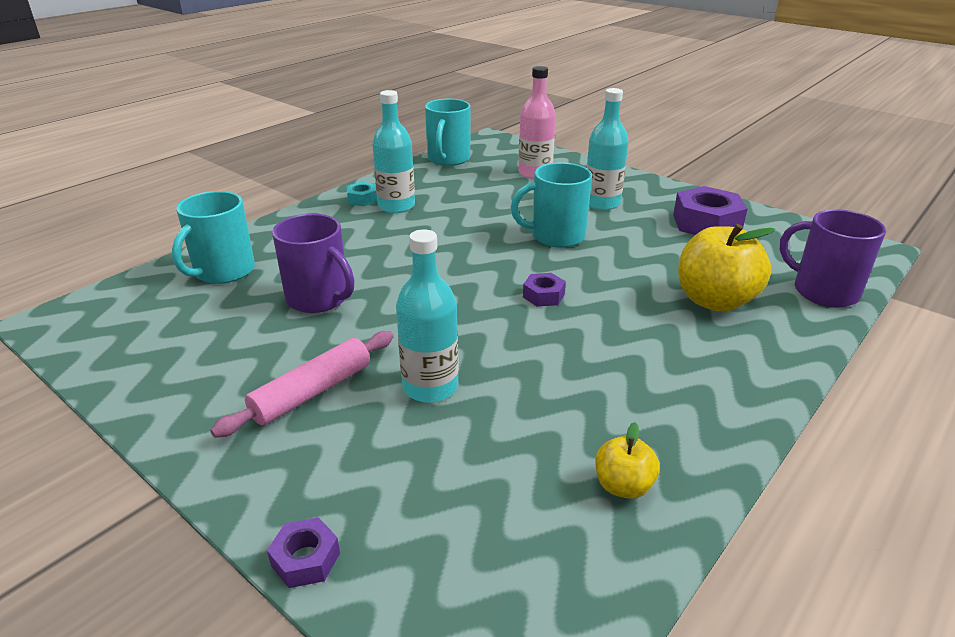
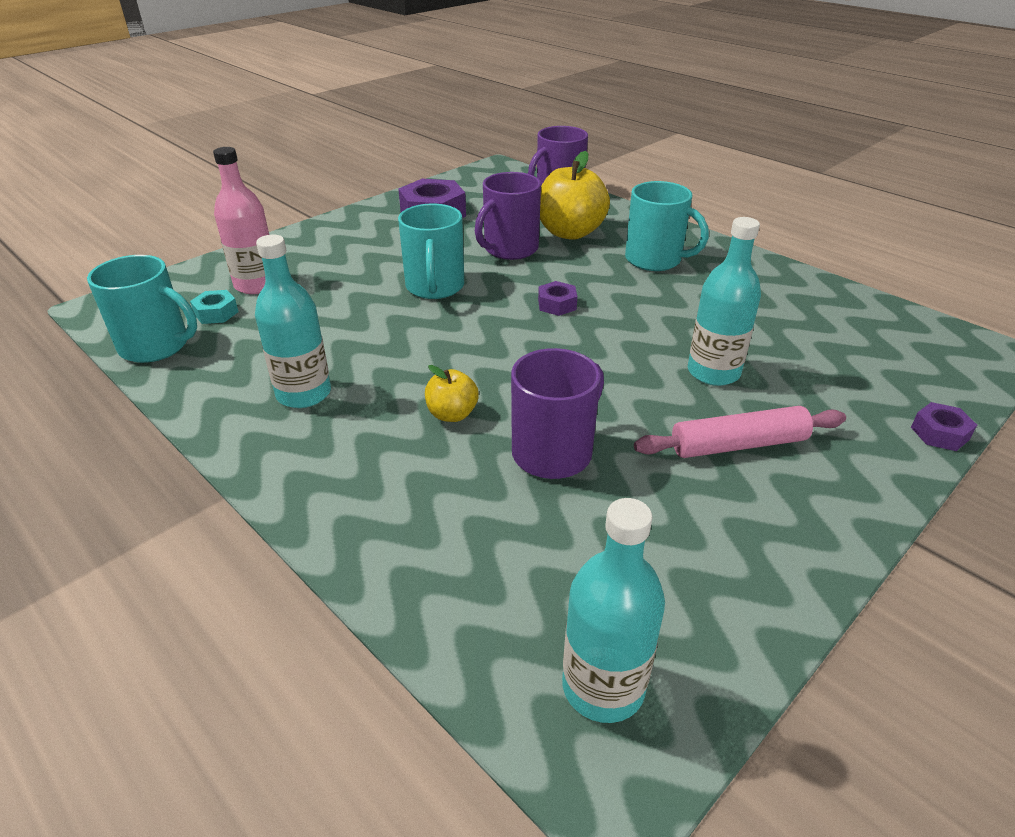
camera: 85 degrees left, 5 degrees up
turquoise mug [172,191,255,284] -> turquoise mug moved to [625,181,709,271]
pink rolling pin [210,331,394,438] -> pink rolling pin turned 60 degrees counterclockwise [634,406,846,458]
turquoise nut [346,182,377,206] -> turquoise nut moved to [190,290,238,324]
turquoise bottle [586,88,629,210] -> turquoise bottle moved to [562,498,665,723]
yellow apple [595,422,660,499] -> yellow apple moved to [425,365,479,422]
none -> purple mug [475,172,541,260]

